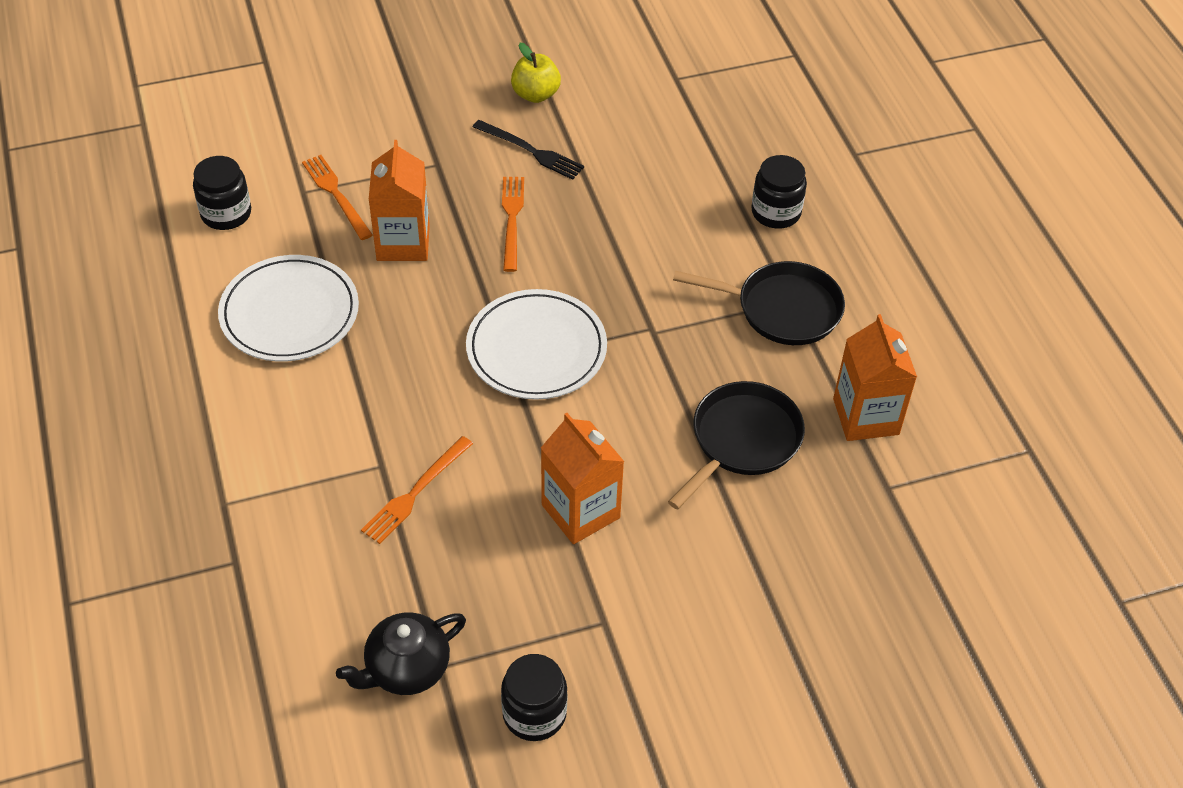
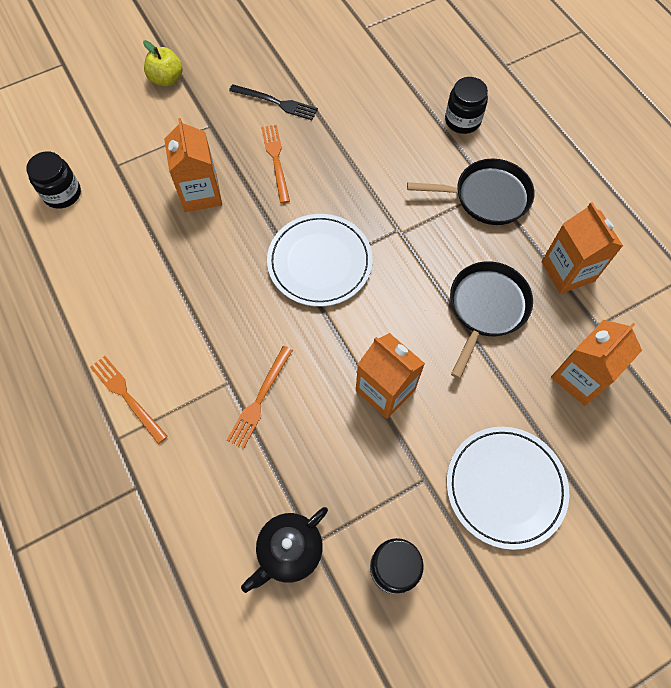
camera: 10 degrees left, 15 degrees up
white plate [218,255,359,362] -> white plate moved to [447,427,569,550]
orange fork [302,155,373,240] -> orange fork moved to [90,356,168,444]
yellow apple [511,43,561,103] -> yellow apple moved to [143,40,182,87]
none -> orange carton [551,320,642,406]

